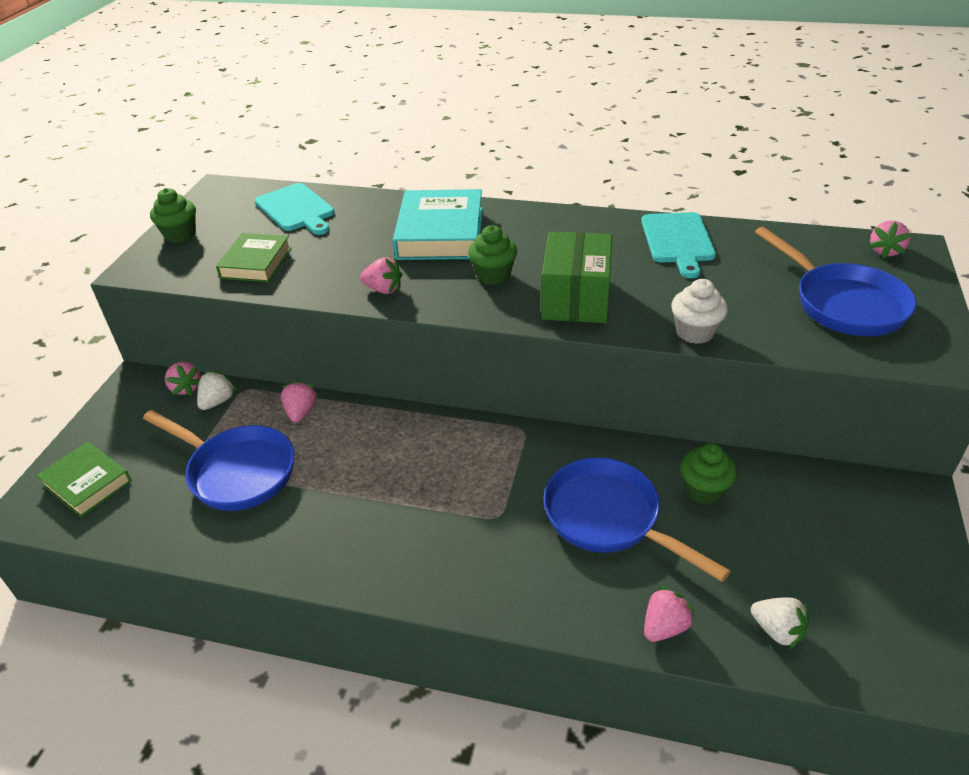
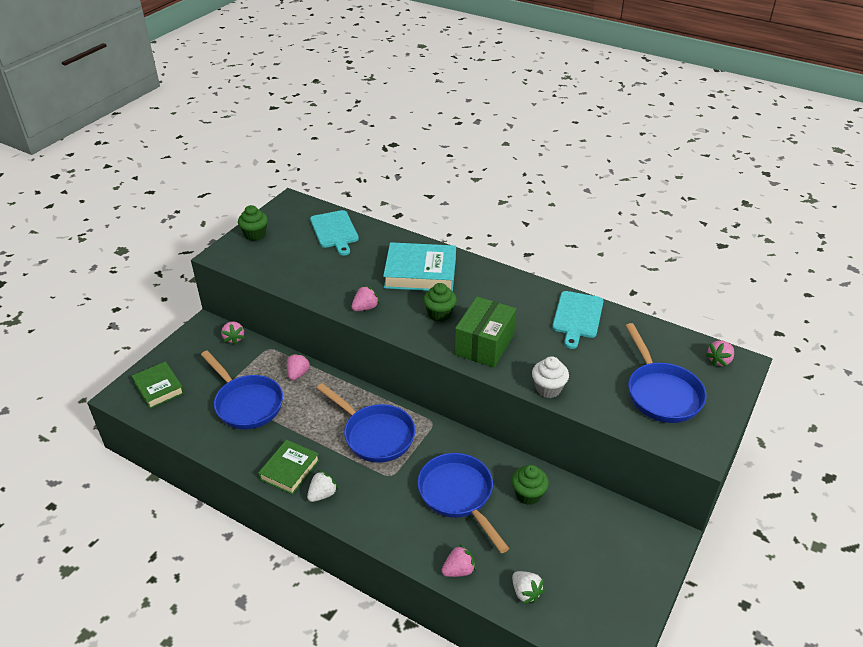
camera: 15 degrees right, 0 degrees up
white strawberry [197,370,237,410] -> white strawberry moved to [307,470,338,502]
green book [216,233,291,282] -> green book moved to [258,440,320,495]
pink strawberry [360,257,402,294] -> pink strawberry turned 75 degrees counterclockwise [351,285,380,311]
turquoise book [393,189,483,260] -> turquoise book turned 75 degrees clockwise [383,242,456,291]
none -> blue pan [317,383,415,463]

